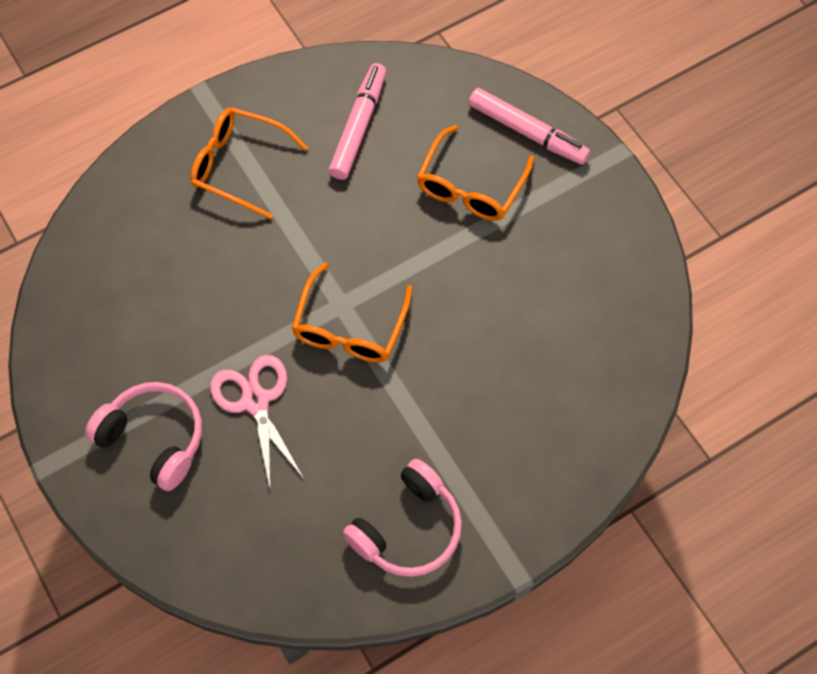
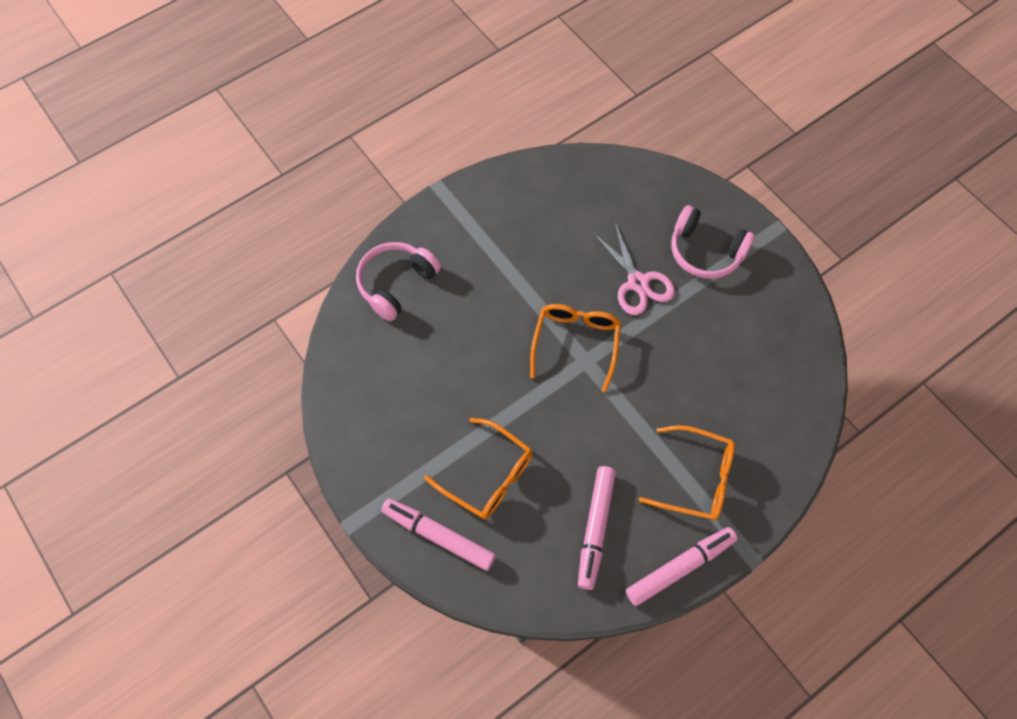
camera: 175 degrees right, 0 degrees up
pink headphones [343,459,462,577] -> pink headphones moved to [356,242,441,321]
orange glasses [417,125,534,221] -> orange glasses turned 105 degrees clockwise [424,418,533,519]
none -> pink marker [626,527,738,606]

